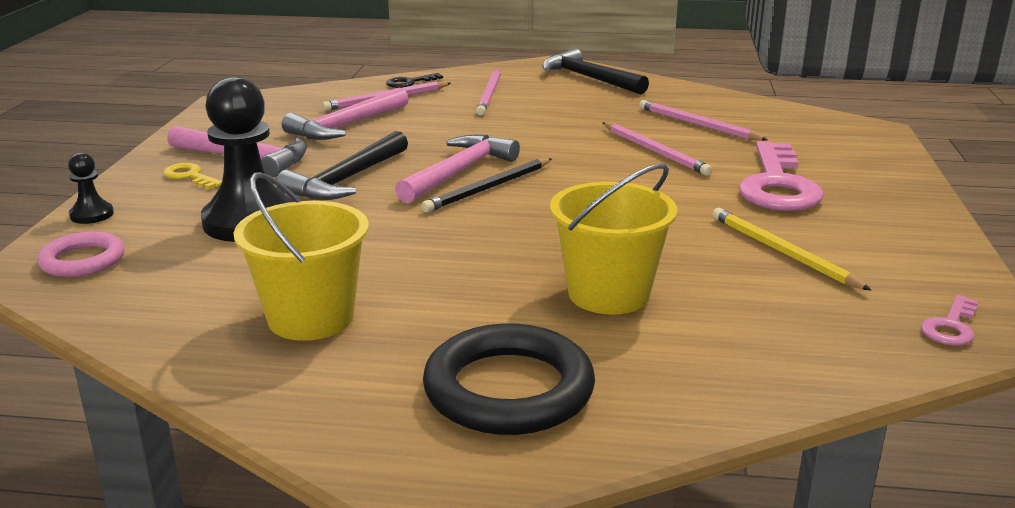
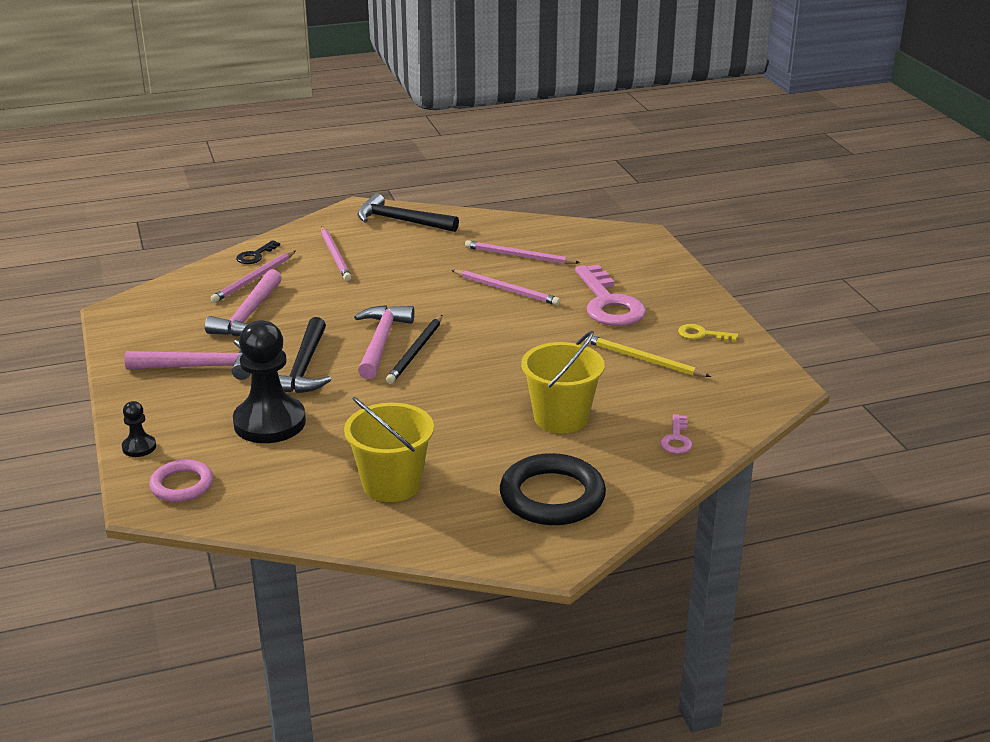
camera: 25 degrees left, 5 degrees up
yellow key [163,163,222,189] -> yellow key moved to [678,324,738,342]
pink key [921,295,978,346] -> pink key moved to [660,414,692,454]

